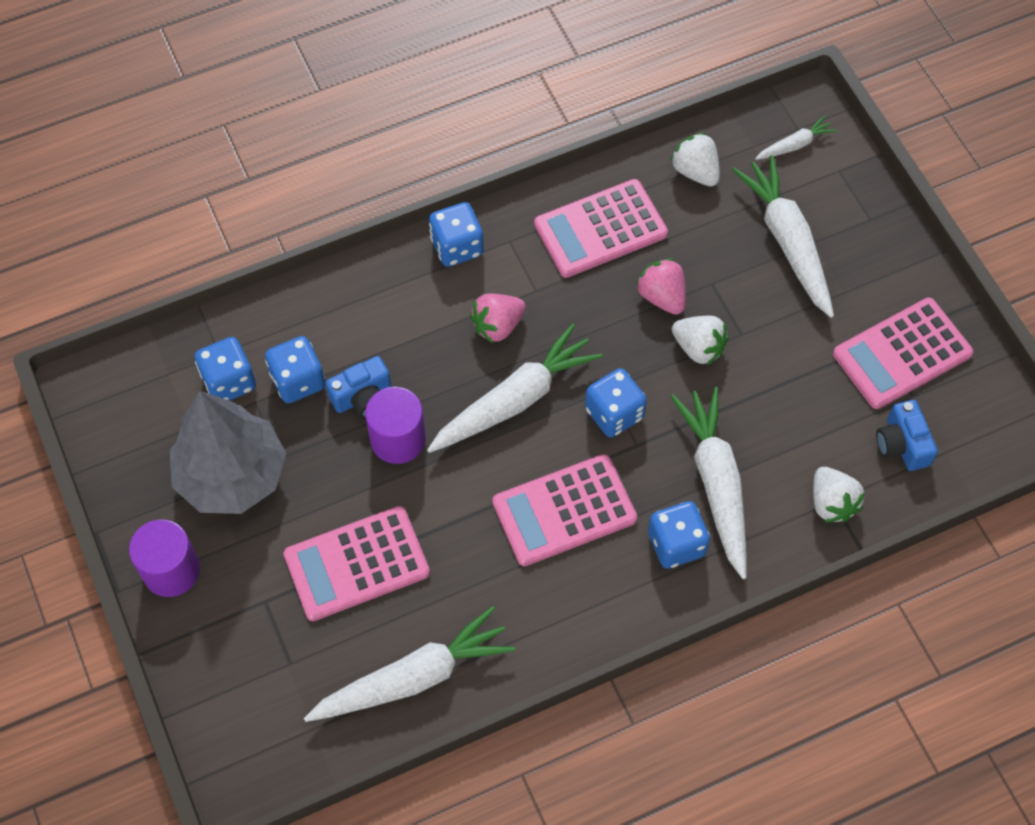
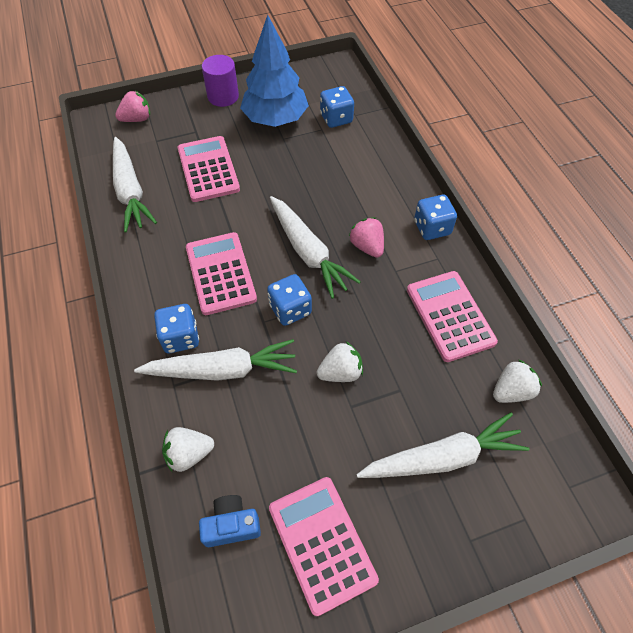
camera: 95 degrees right, 5 degrees down
grey tree [170,391,286,514] -> blue tree [240,15,309,127]
blue dice [265,336,325,403] -> none
blue camera [325,356,391,419] -> none
purple cylinder [365,387,426,464] -> none
pink strawberry [636,258,686,315] -> pink strawberry moved to [115,91,150,122]
white strawberry [672,316,728,366] -> white strawberry turned 150 degrees counterclockwise [317,341,363,382]
white carrot [755,116,837,160] -> none

